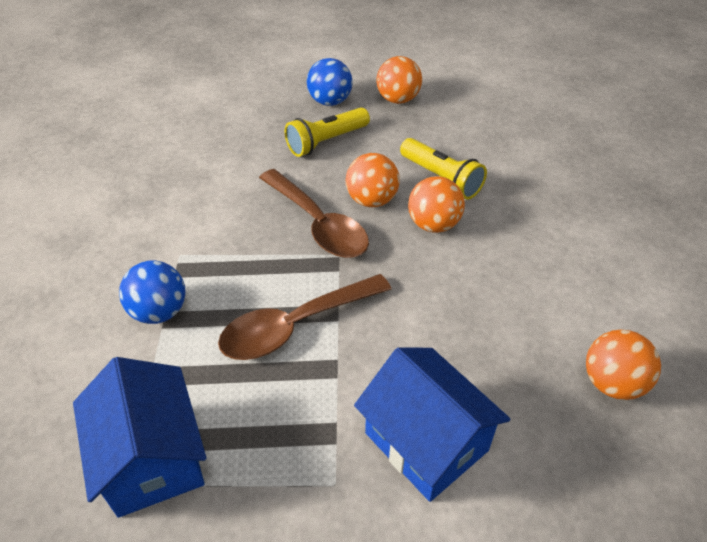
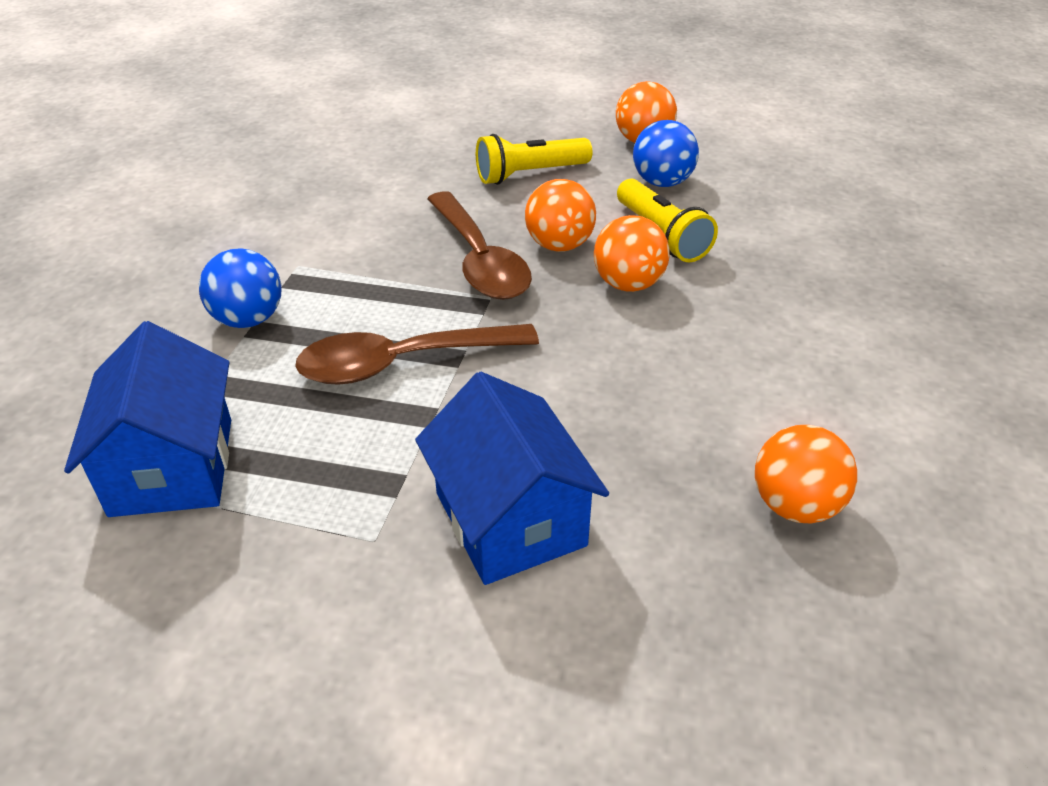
camera: 15 degrees right, 5 degrees down
blue ball [307,58,353,106] -> blue ball moved to [633,120,699,187]

